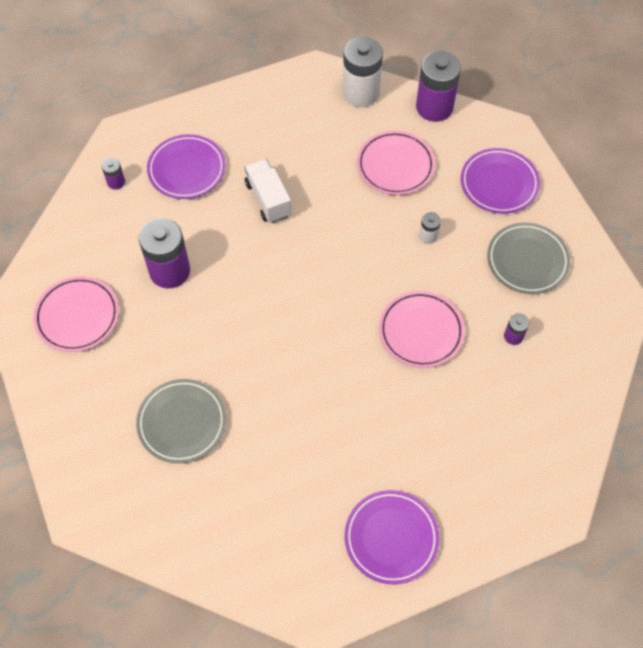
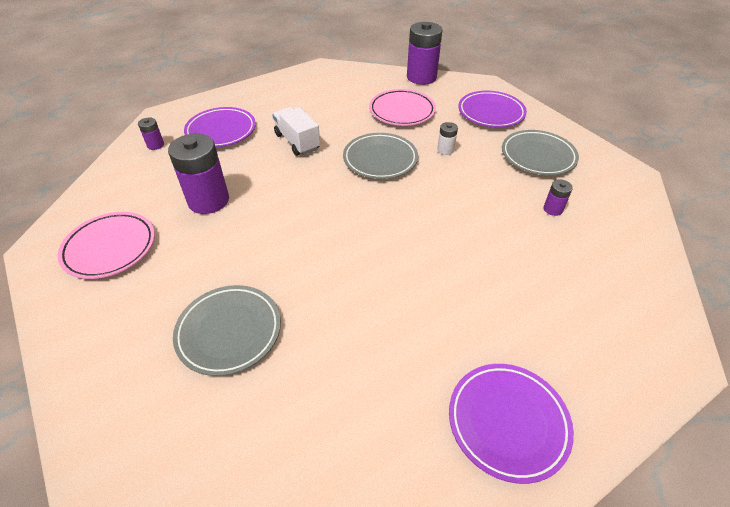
camera: 10 degrees left, 15 degrees down
white battery [342,37,383,107] -> none
pink plate [379,291,465,368] -> none
none -> grey plate [343,133,418,179]

